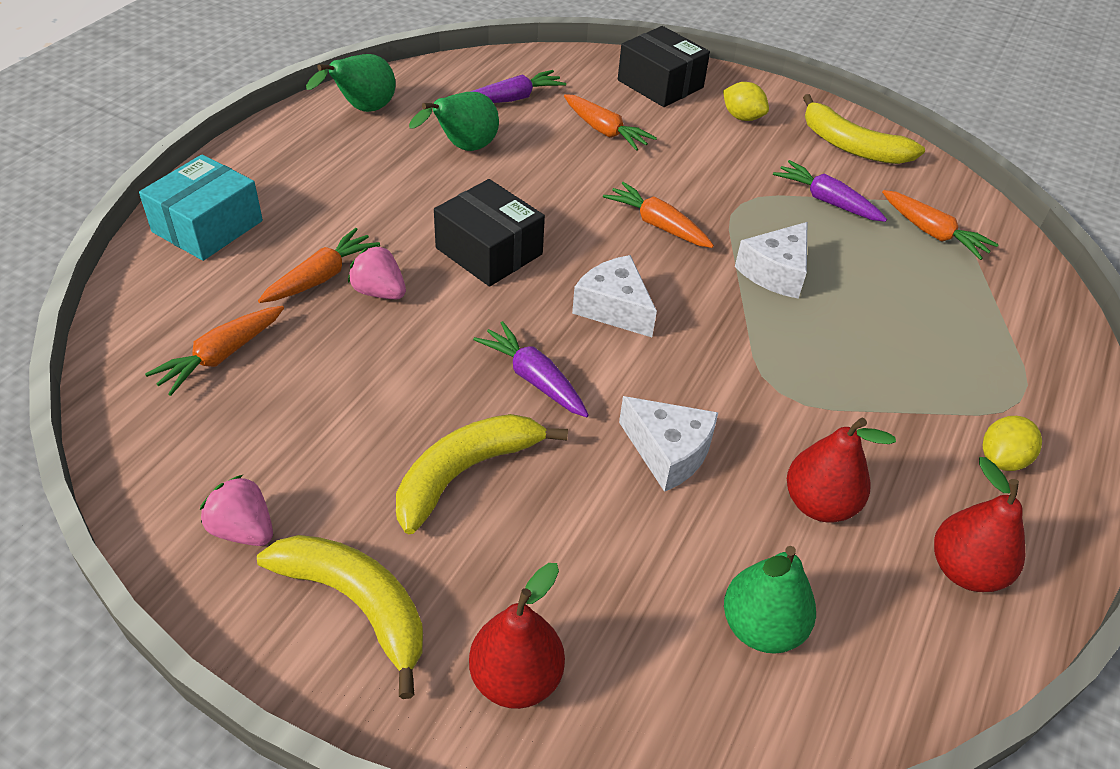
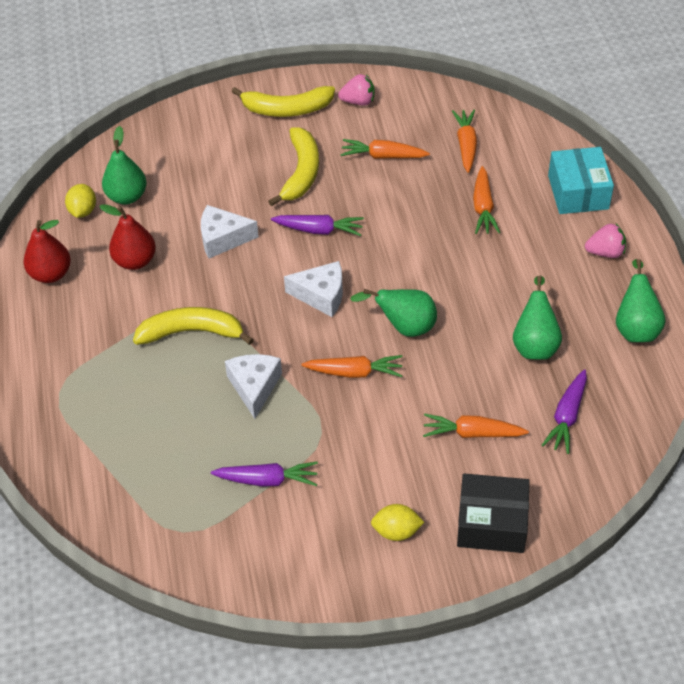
camera: 145 degrees right, 5 degrees up
pink strawberry [348,245,406,299] -> pink strawberry moved to [585,224,626,258]
black box [434,179,545,287] -> none
red pear [469,563,565,709] -> none
yellow banana [803,94,925,164] -> yellow banana moved to [133,307,254,345]
orange carrot [882,190,999,260] -> orange carrot moved to [340,139,430,159]
yellow lemon [983,416,1042,471] -> yellow lemon moved to [65,184,96,218]
none -> green pear [350,289,437,337]

